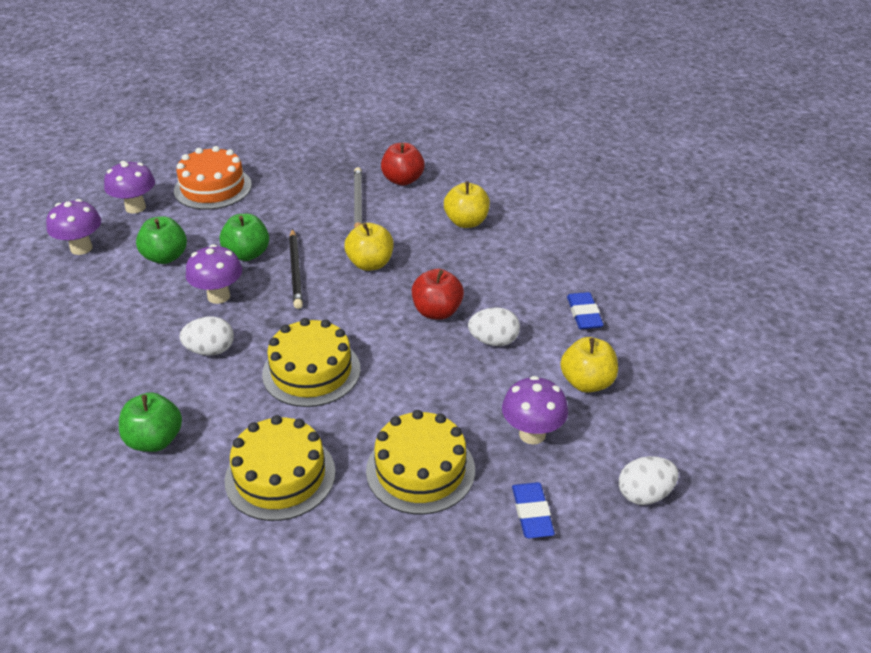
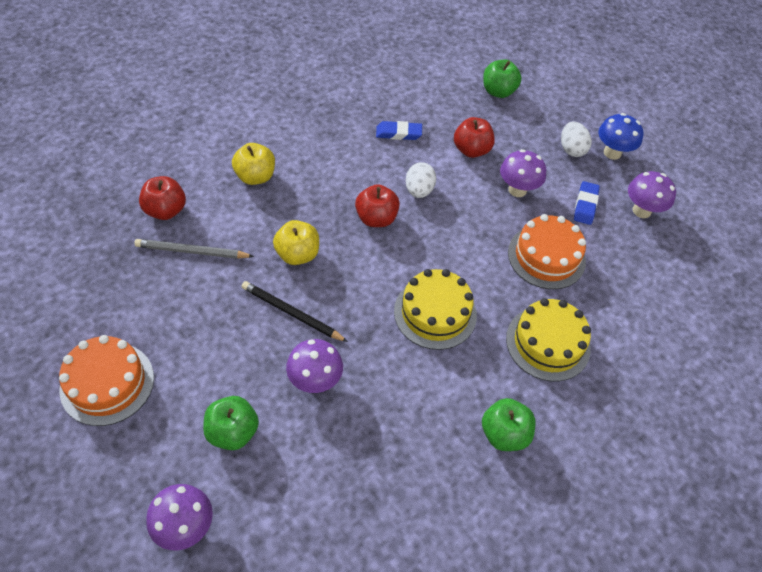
camera: 85 degrees left, 15 degrees up
purple mushroom [104,161,155,213] -> purple mushroom moved to [628,171,676,218]
white egg [179,316,234,356] -> none
green apple [220,214,269,261] -> green apple moved to [483,60,522,98]
black pencil [289,229,303,309] -> black pencil turned 150 degrees counterclockwise [242,281,348,342]
yellow cake [366,410,475,515] -> orange cake [508,214,586,289]
blue eraser [512,482,555,538] -> blue eraser turned 75 degrees counterclockwise [574,181,600,225]
yellow apple [560,337,618,393] -> red apple [454,117,495,158]
none -> blue mushroom [598,113,643,160]

